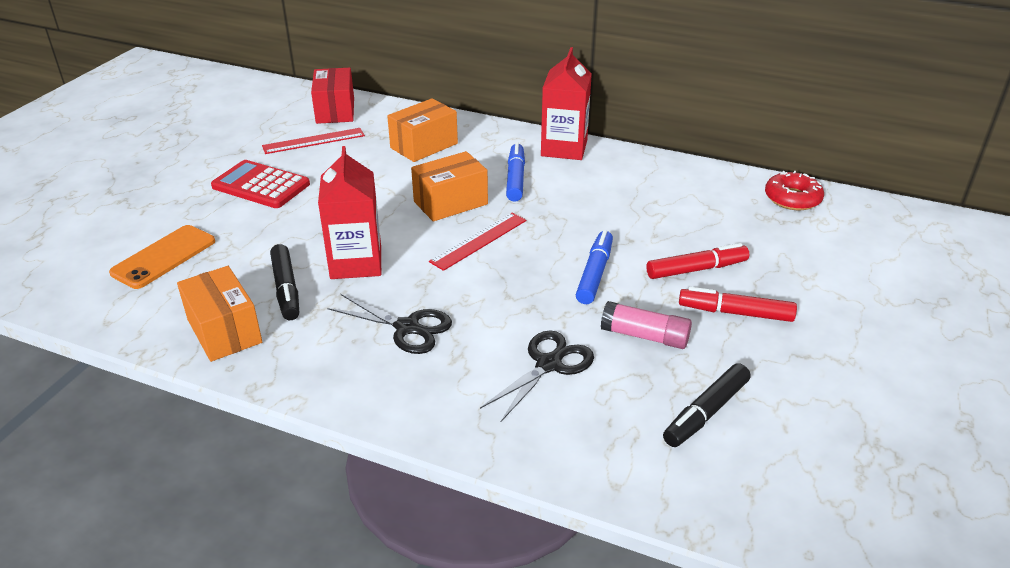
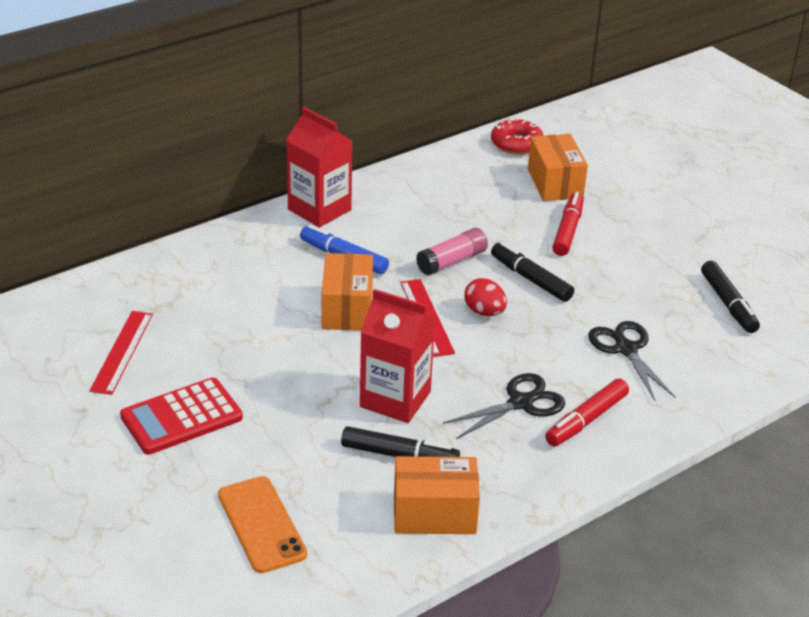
camera: 60 degrees left, 0 degrees up
red box [311,68,354,124] -> none
orange box [387,98,458,162] -> orange box moved to [528,134,588,201]
blue marker [576,230,613,304] -> black marker [491,242,574,302]
pink glue stick [601,301,692,349] -> pink glue stick moved to [416,228,488,276]
red marker [679,287,797,322] -> red marker moved to [545,379,629,446]
none -> red egg [464,278,507,316]

